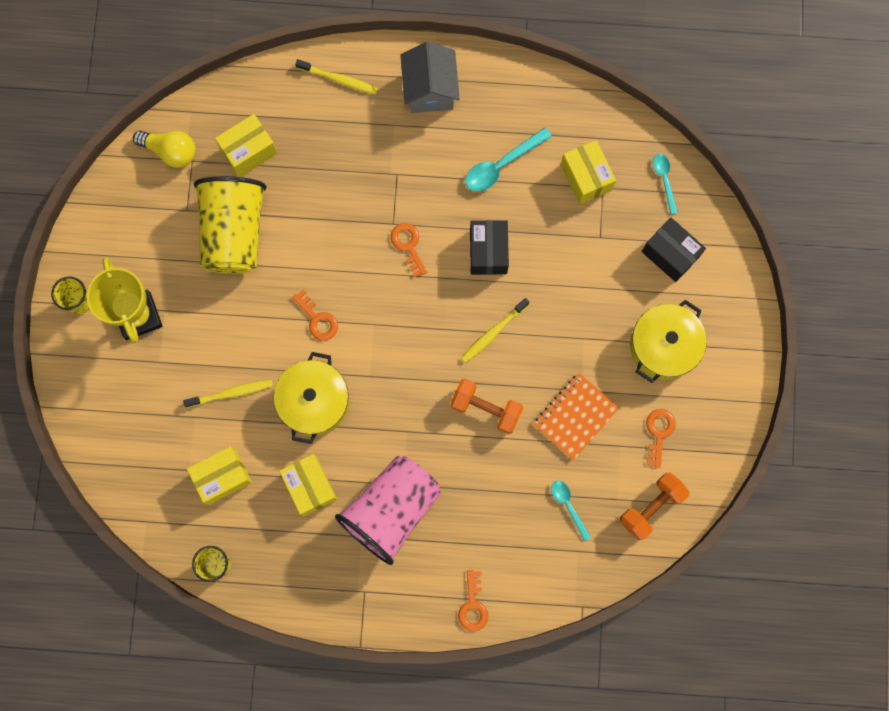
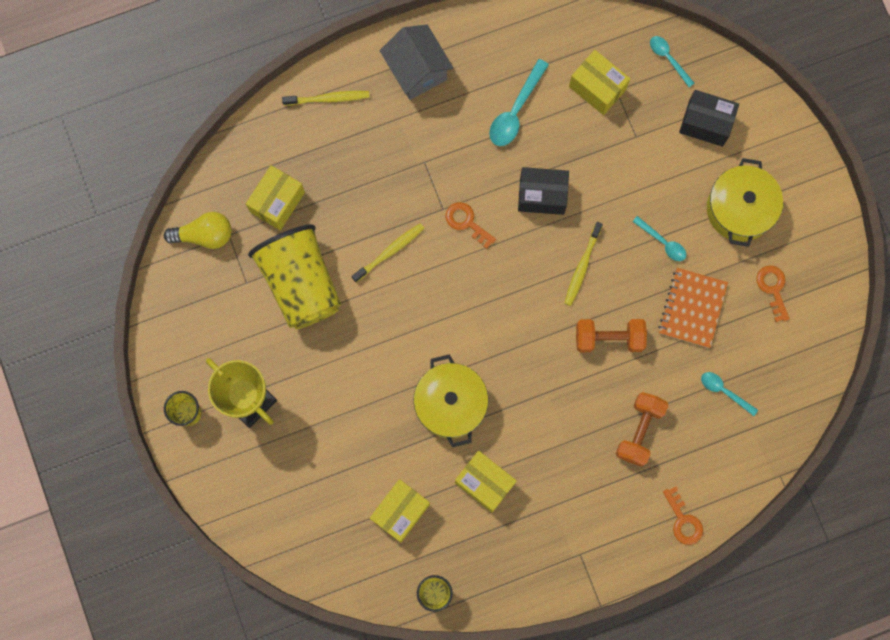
camera: 25 degrees left, 0 degrees up
yellow toothbrush [183,379,273,408] -> yellow toothbrush moved to [352,223,424,283]
orange key [292,290,338,341] -> none
pink cup [335,456,441,565] -> none
black box [470,220,509,275] -> black box turned 60 degrees counterclockwise [518,167,569,215]
orange dumbbell [620,472,690,540] -> orange dumbbell moved to [616,392,669,467]
none -> turquoise spoon [633,216,686,261]

